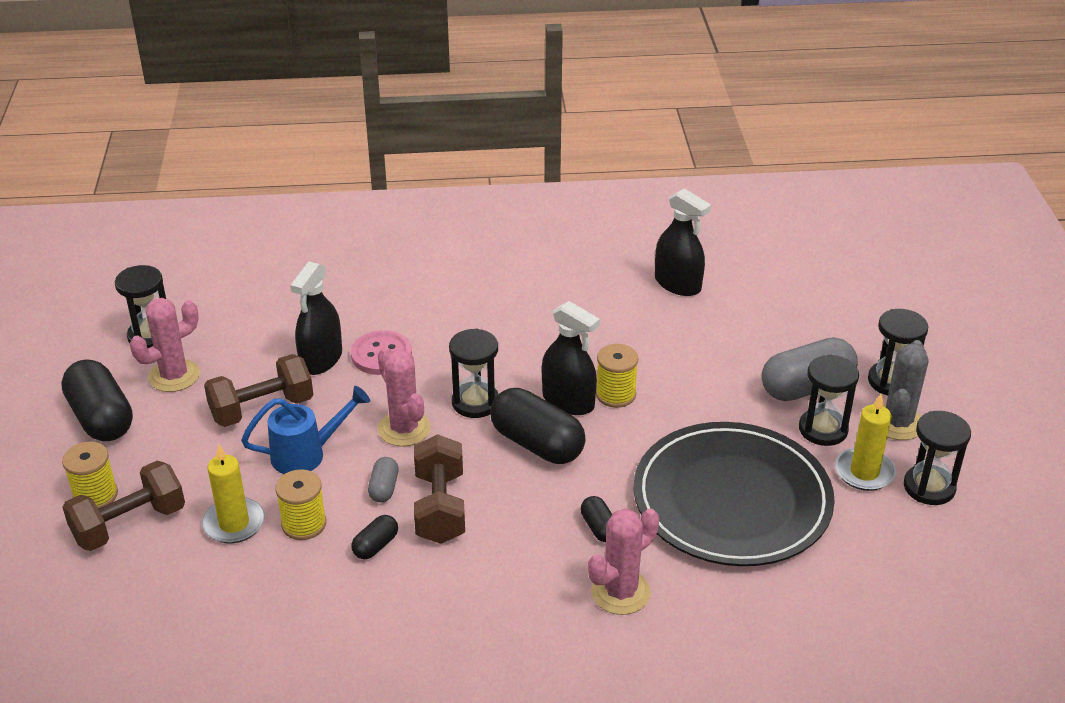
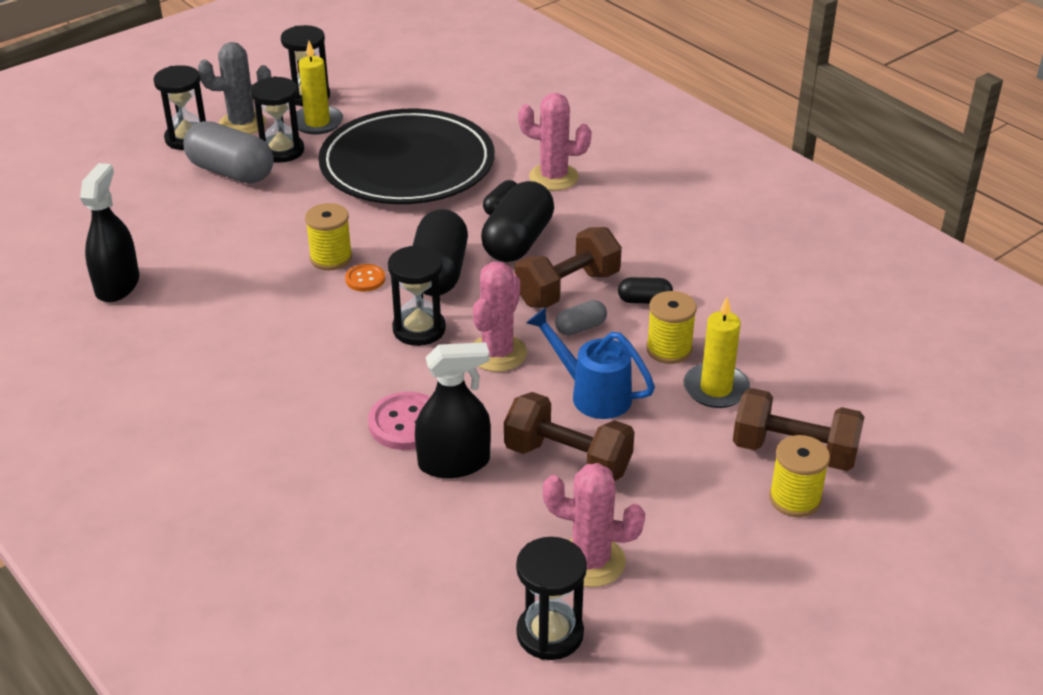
camera: 125 degrees left, 0 degrees up
black capsule [61,360,133,441] -> black capsule moved to [481,181,554,262]
black spray bottle [542,301,600,415] -> orange button [345,264,385,292]

